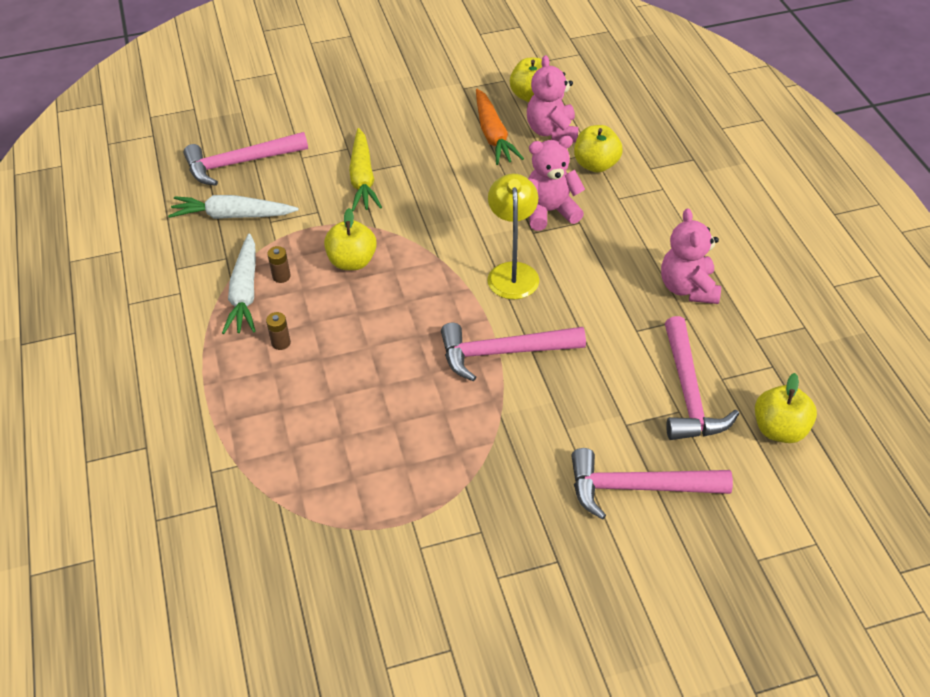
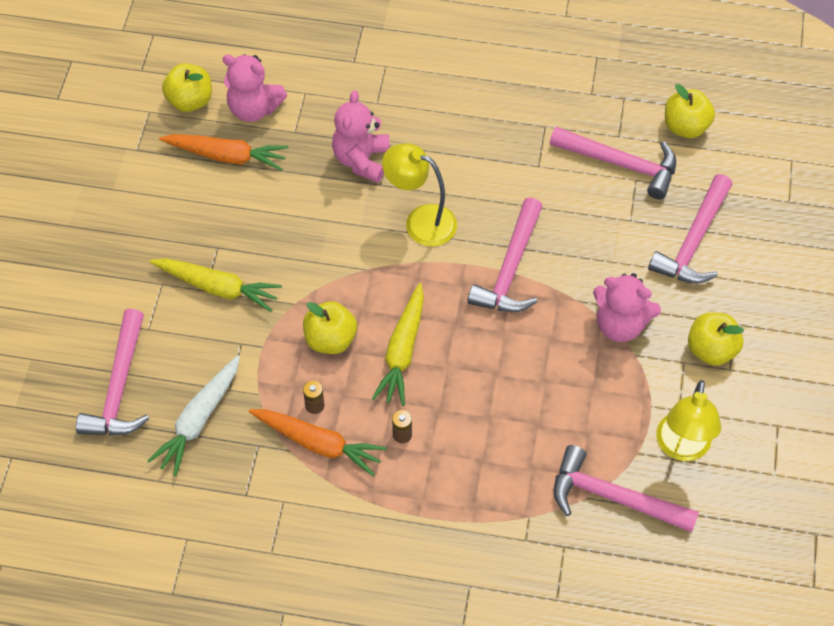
camera: 65 degrees left, 10 degrees up
white carrot [222,233,256,334] -> orange carrot [249,409,387,476]
yellow apple [574,125,623,173] -> yellow apple moved to [688,313,744,366]
pink teddy bear [661,208,721,304] -> pink teddy bear moved to [593,273,661,342]
none -> yellow carrot [372,283,424,406]
none -> pink hammer [554,445,699,532]
none -> yellow lamp [656,380,721,461]

